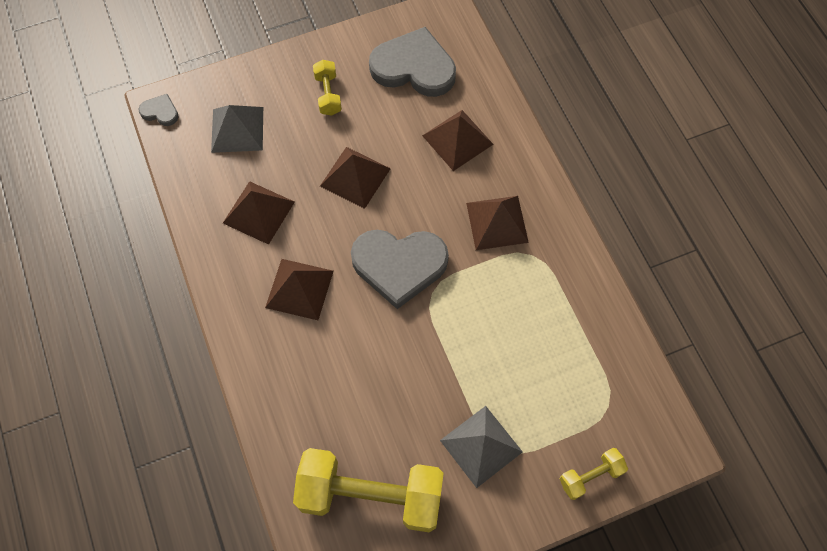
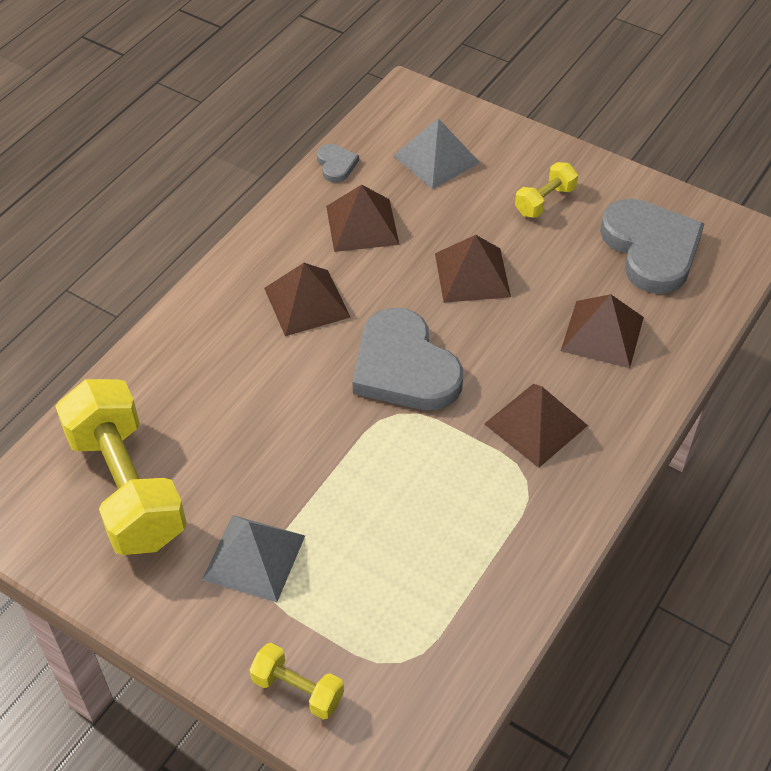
camera: 55 degrees right, 15 degrees down
grey heart [139,94,179,126] -> grey heart moved to [317,144,359,182]

